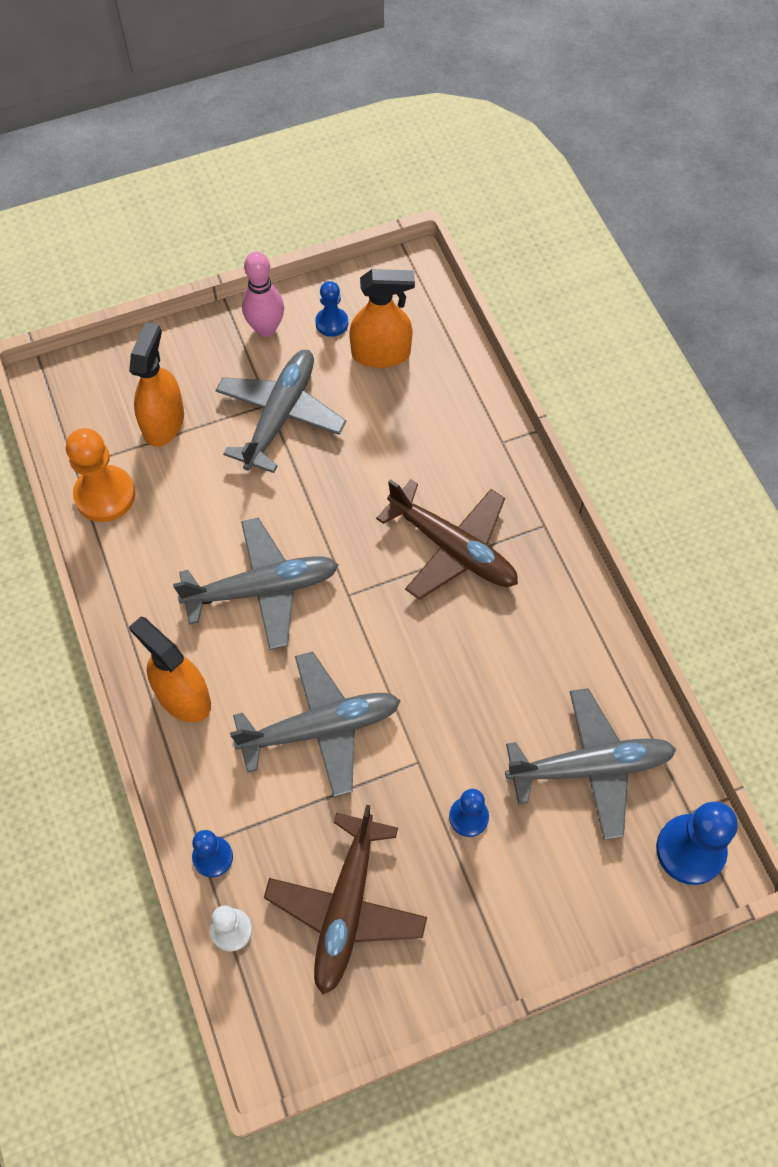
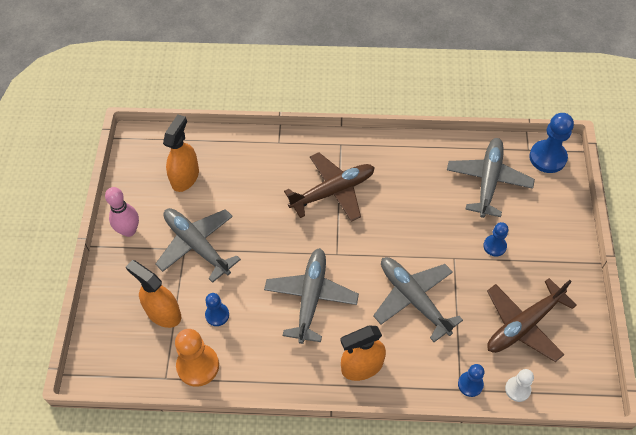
camera: 65 degrees left, 5 degrees down
grey plane [230,652,401,797] -> grey plane turned 45 degrees counterclockwise [373,257,463,342]
brown plane [264,805,427,995] -> brown plane turned 105 degrees clockwise [487,278,577,362]
blue pawn [315,281,348,337] -> blue pawn moved to [205,293,229,326]

